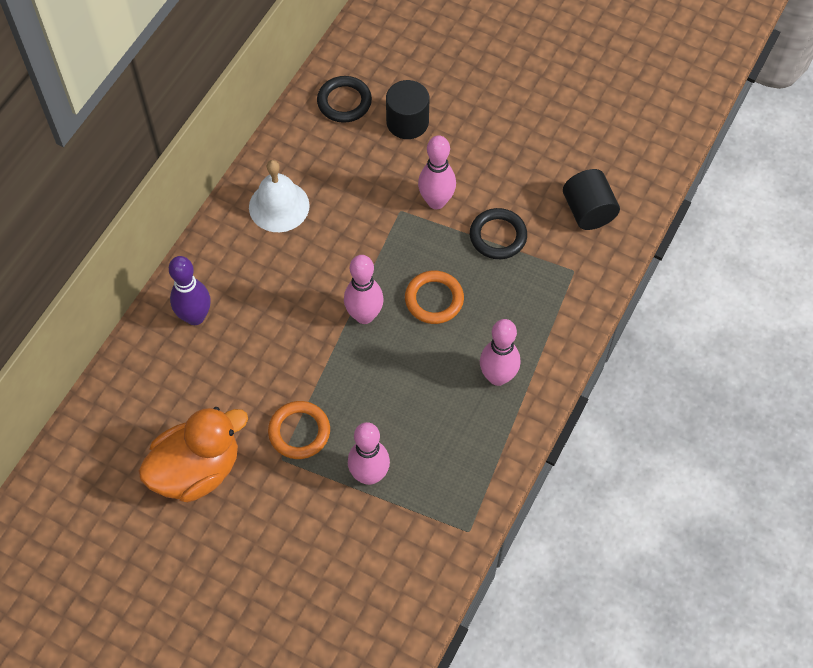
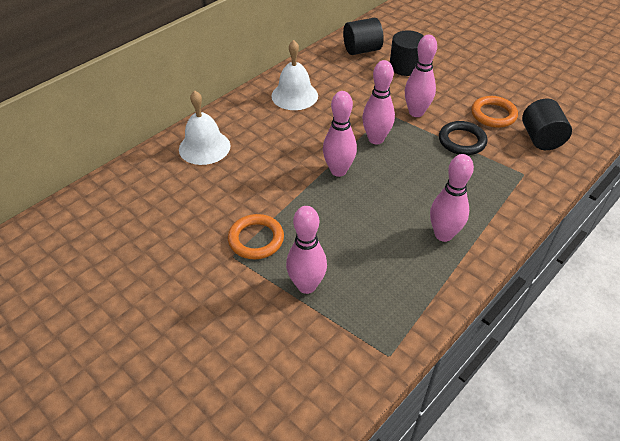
camera: 15 degrees right, 15 degrees down
orange duck [139,407,248,502] -> none
purple bowling pin [169,256,211,325] -> white bell [179,91,230,165]
black ring [317,76,372,123] -> black cylinder [343,18,384,55]
orange ring [405,271,464,324] -> orange ring moved to [471,96,518,128]
none -> pink bowling pin [362,60,395,144]

